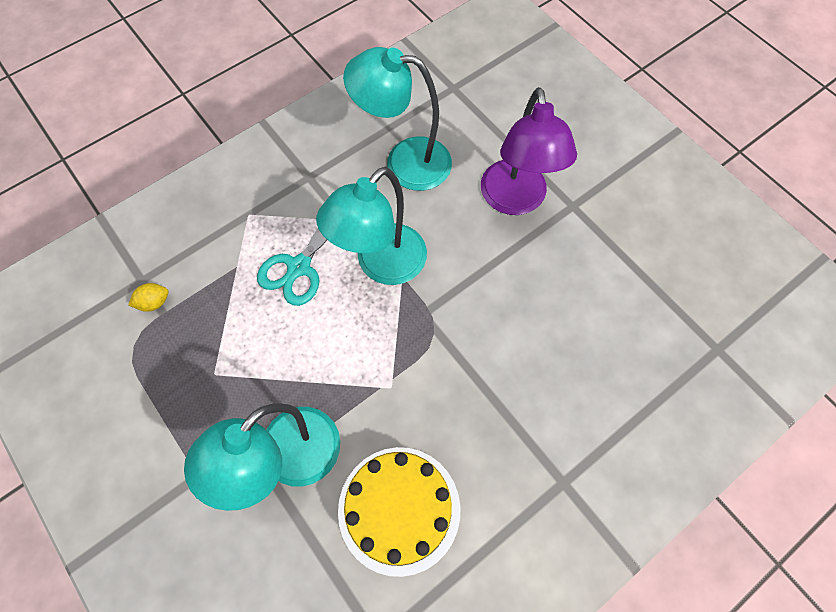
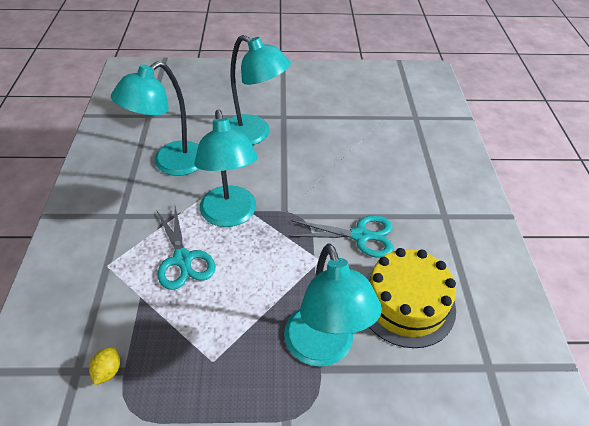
camera: 55 degrees left, 20 degrees down
purple lamp [481,87,577,215] -> turquoise lamp [229,35,291,145]
none -> turquoise scissors [289,215,394,258]

